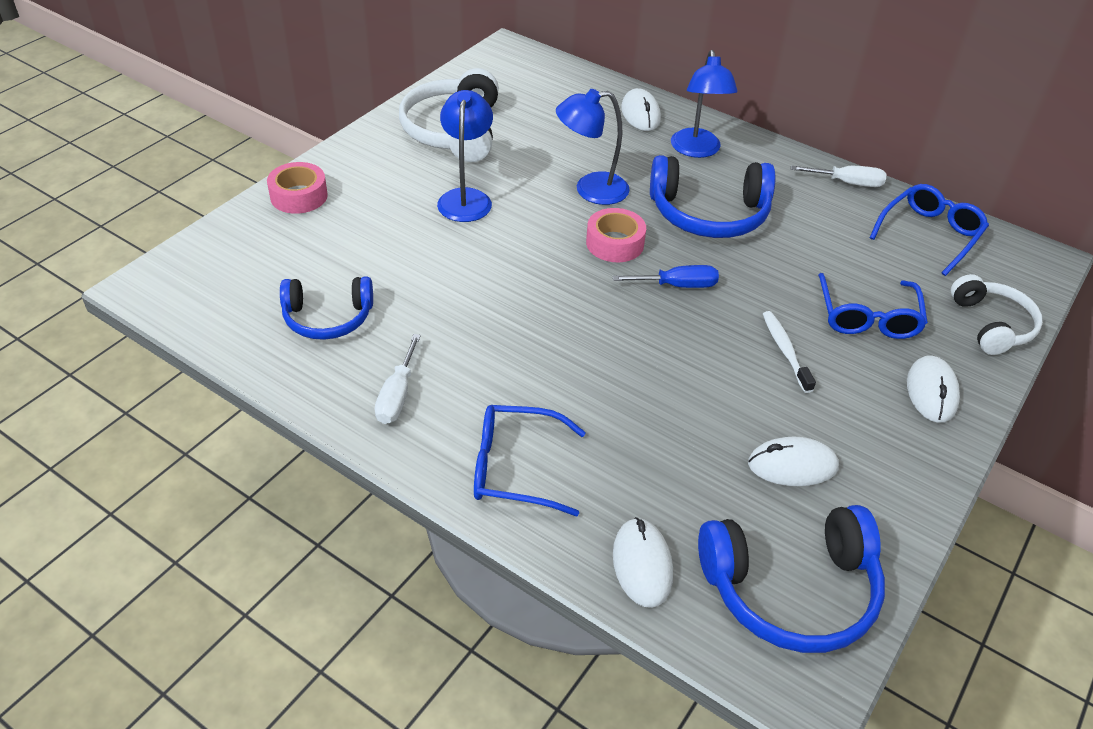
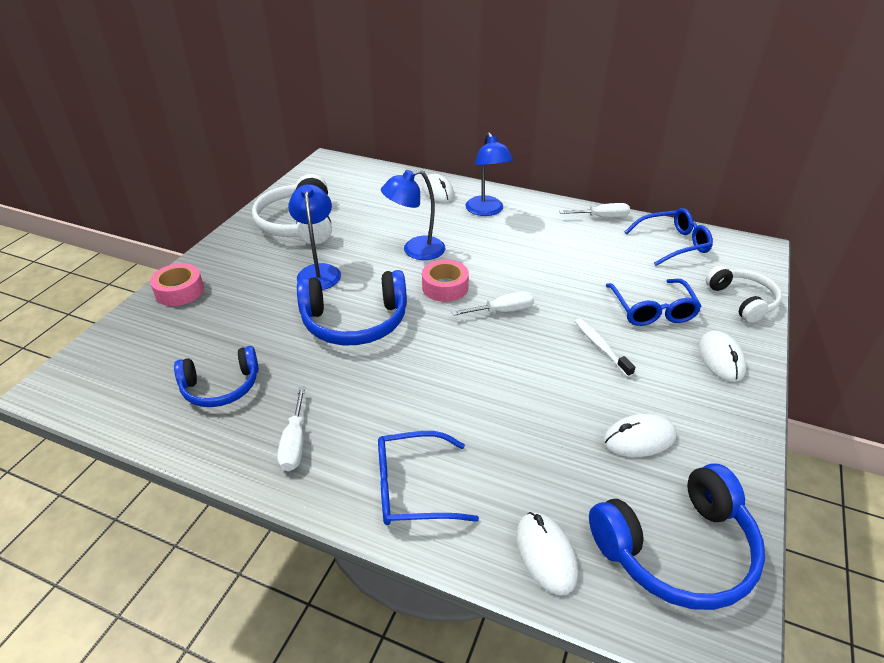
camera: 10 degrees left, 5 degrees down
blue screwdriver [612,265,719,288] -> white screwdriver [452,291,534,316]
blue headphones [650,155,775,238] -> blue headphones moved to [297,270,407,345]
blue glasses [870,184,989,276] -> blue glasses turned 45 degrees clockwise [625,208,713,266]

